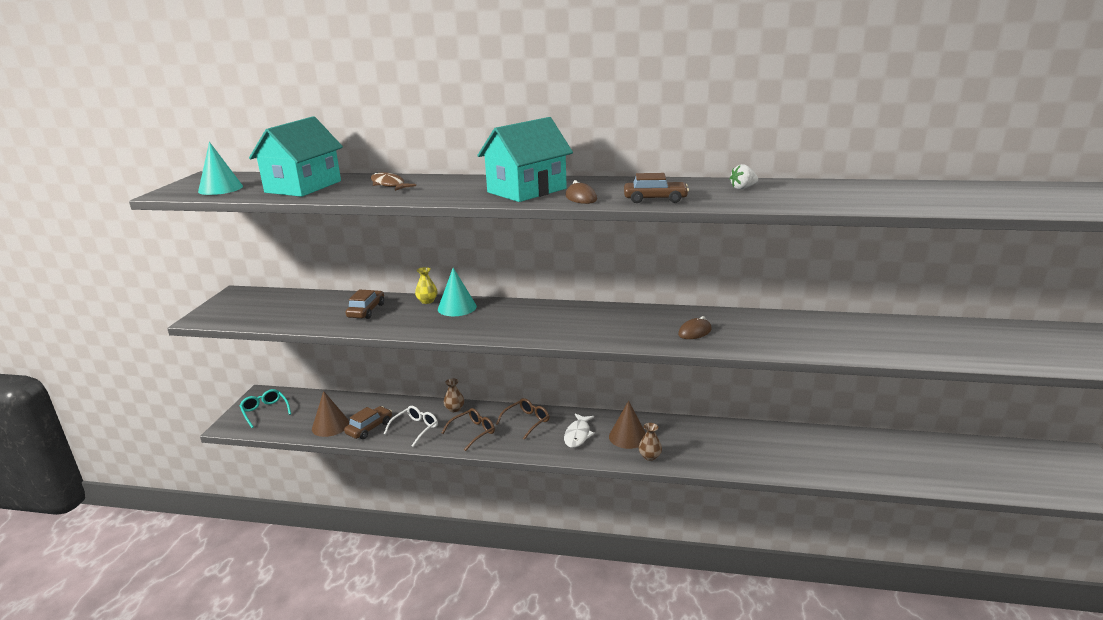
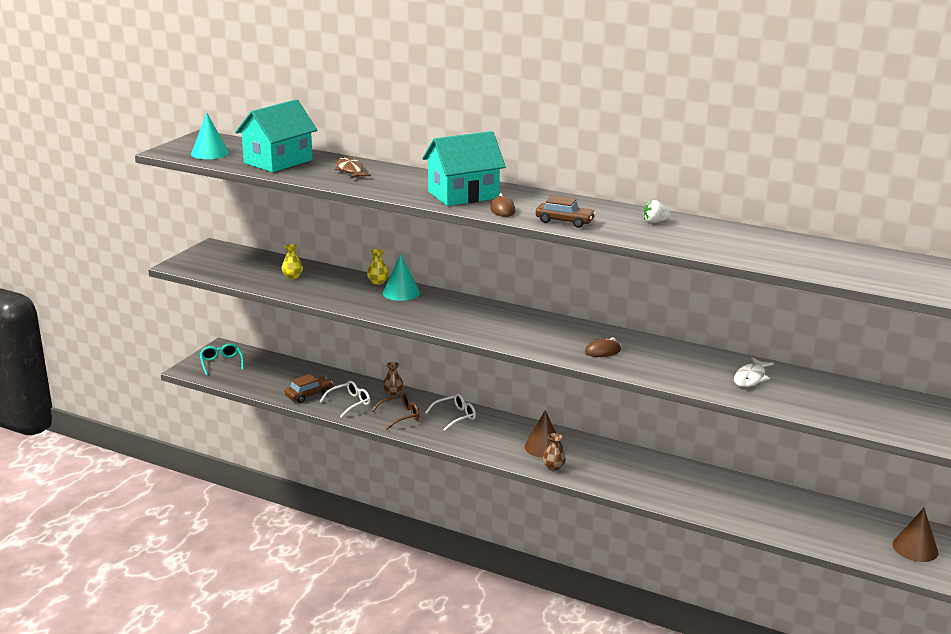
camera: 15 degrees right, 0 degrees up
brown cone [312,391,349,437] -> brown cone moved to [892,508,939,562]
brown car [346,290,384,319] -> none
brown glasses [496,398,549,440] -> white glasses [425,394,476,431]
white fish [564,414,595,448] -> white fish moved to [734,357,774,387]
none -> yellow vase [282,244,303,279]

